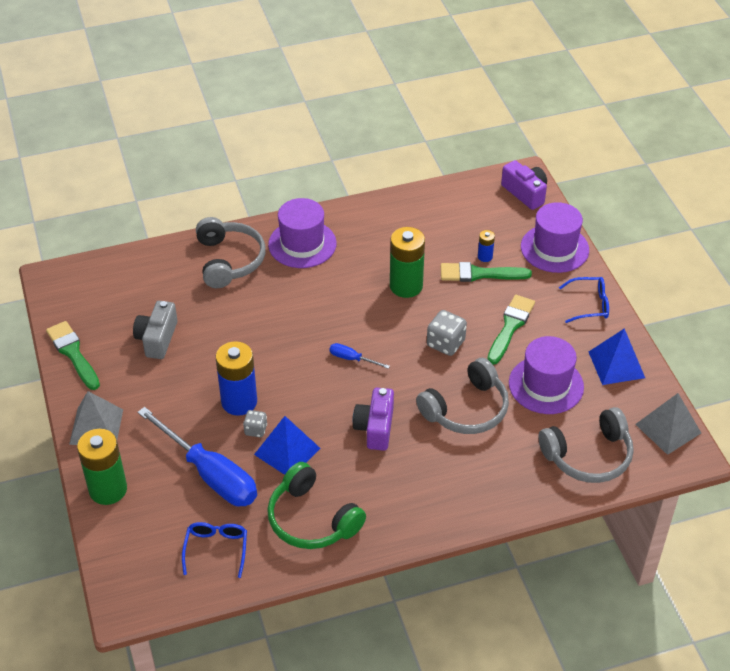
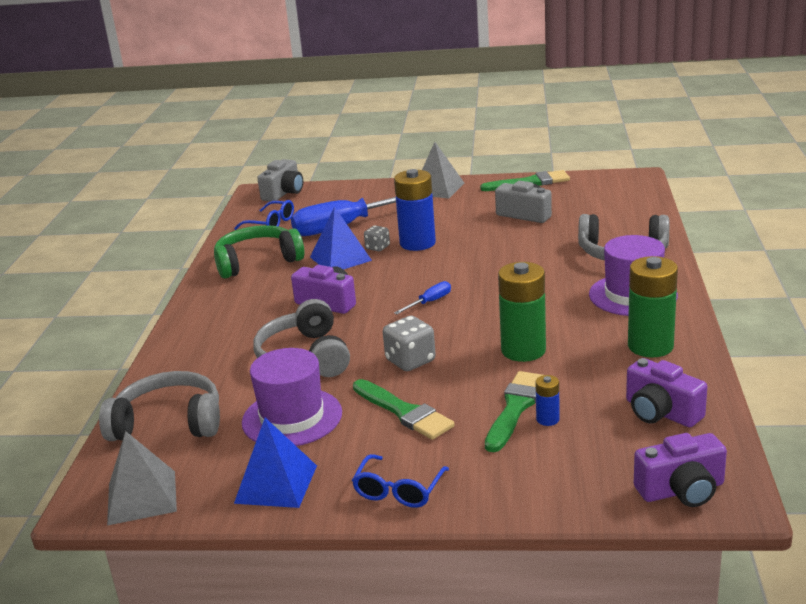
camera: 115 degrees right, 20 degrees down
green battery [77,429,127,505] -> green battery moved to [628,256,678,357]
purple hat [521,202,589,273] -> none
grey headphones [538,407,634,483] -> grey headphones turned 90 degrees clockwise [99,371,220,441]
none -> grey camera [257,159,303,201]
none -> purple camera [626,358,707,427]

